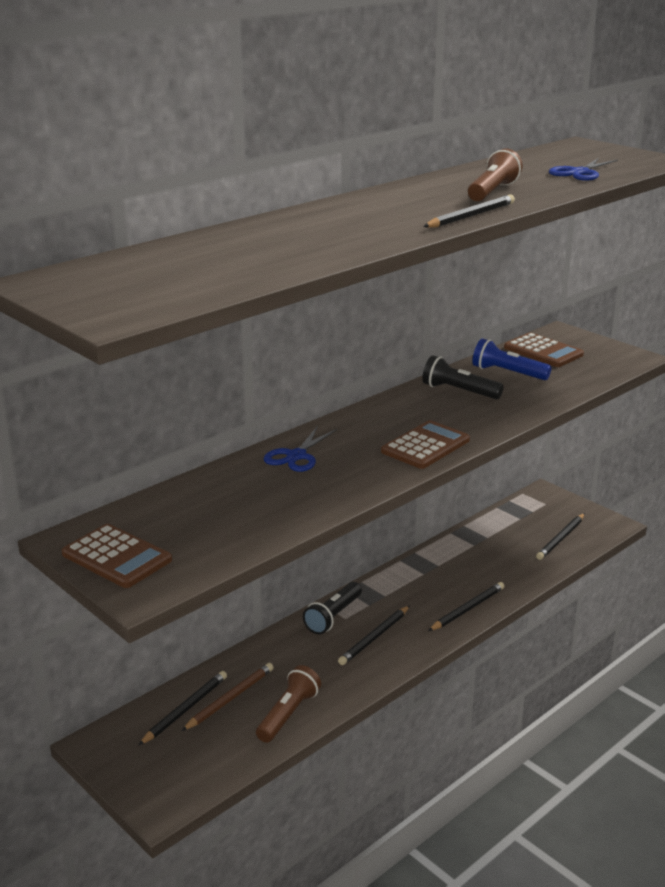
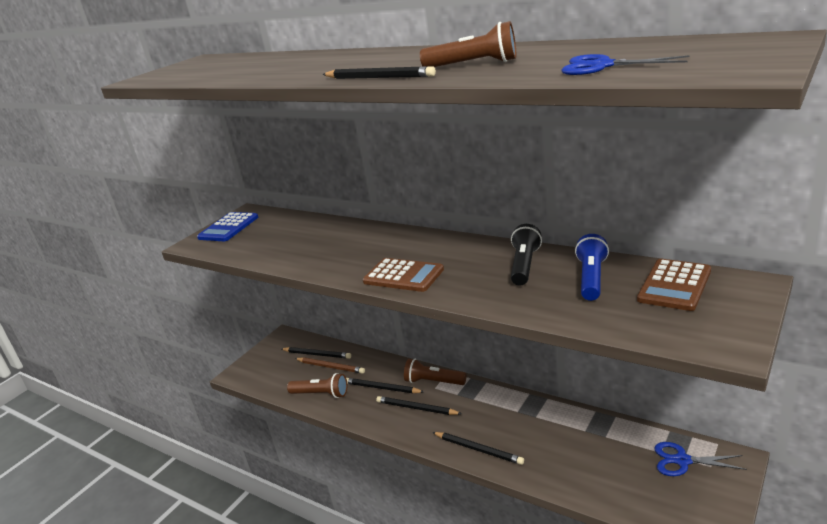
camera: 80 degrees right, 0 degrees up
brown calculator [62,524,172,588] -> blue calculator [197,212,258,241]
blue scissors [263,426,337,472] -> blue scissors moved to [655,442,747,476]
black flashlight [303,582,362,634] -> brown flashlight [404,359,466,385]
black pencil [536,513,585,560] -> black pencil moved to [346,378,424,393]

